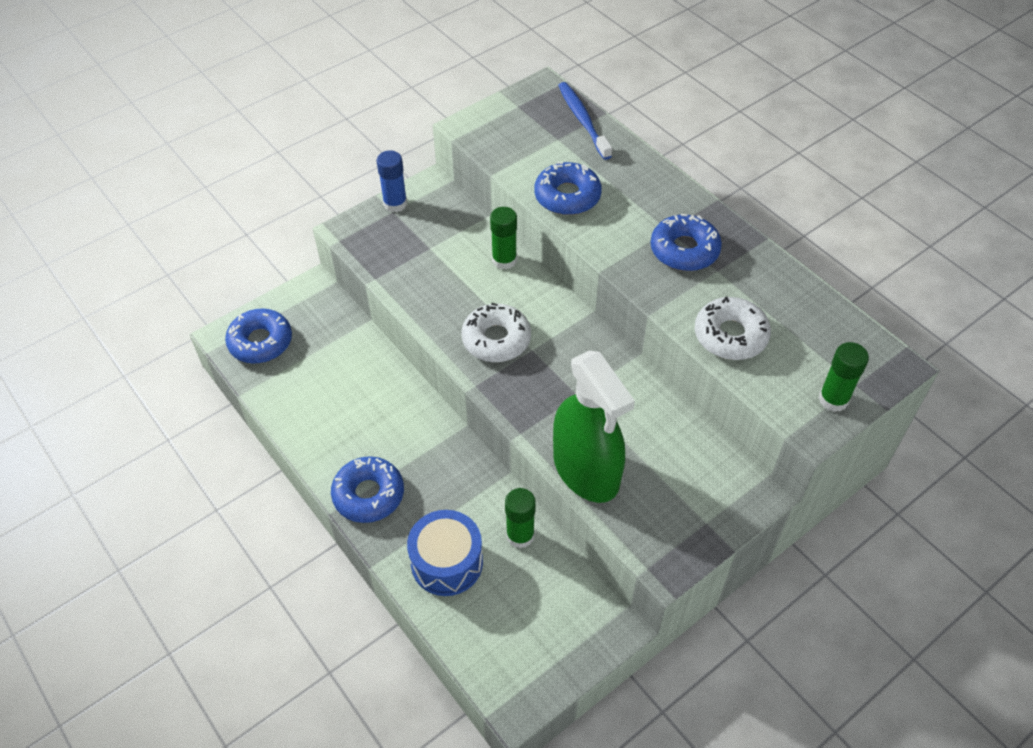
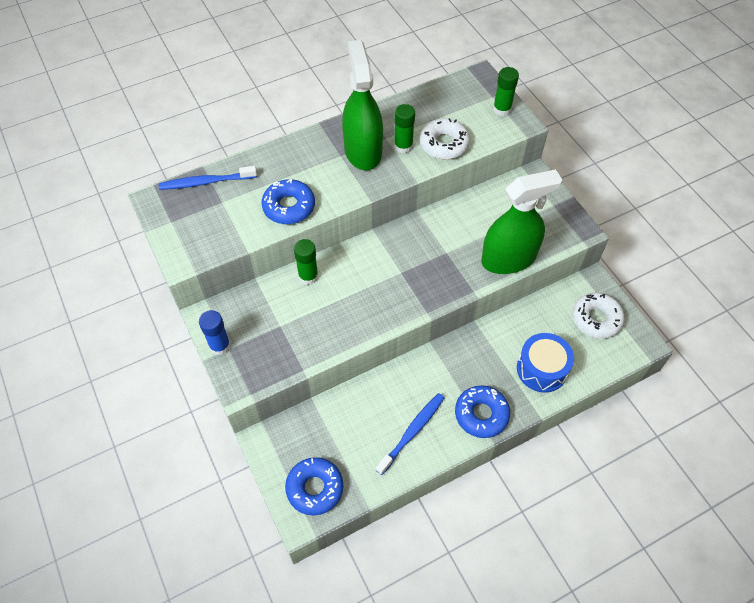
camera: 80 degrees left, 5 degrees up
white donut [461,303,531,362] -> white donut moved to [572,293,625,339]
green glue stick [505,488,536,548] -> green glue stick moved to [394,104,415,154]
blue donut [651,214,722,271] -> green spray bottle [342,40,383,170]
none -> blue toothbrush [376,393,444,475]

